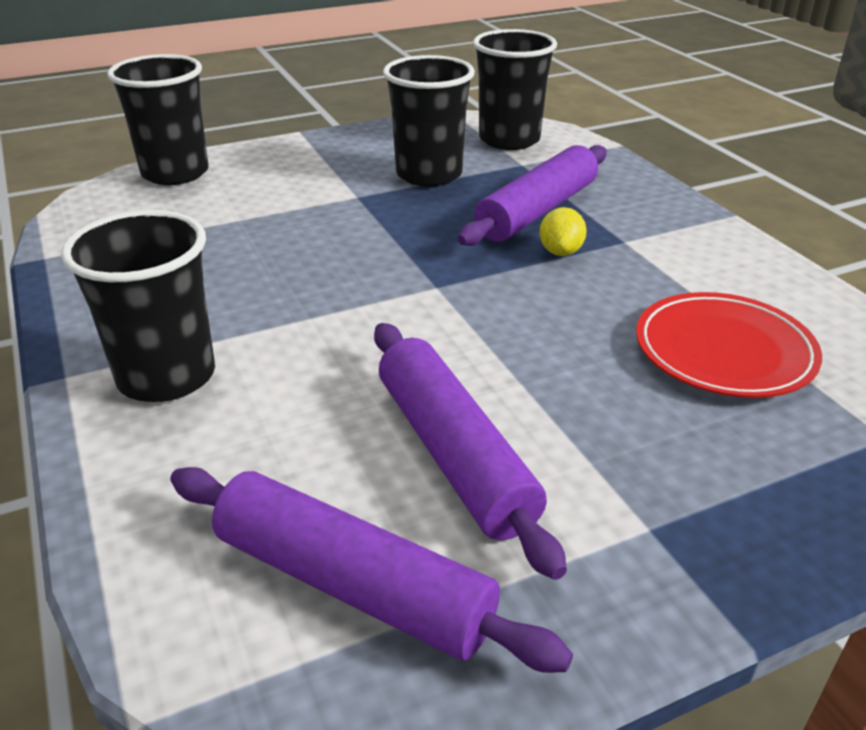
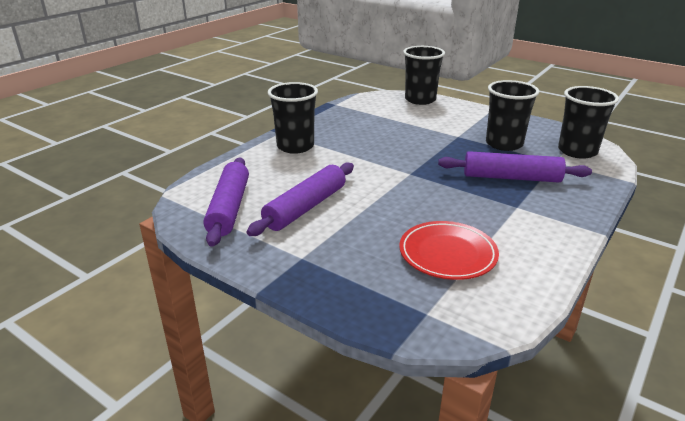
camera: 60 degrees right, 5 degrees down
yellow lemon [539,207,587,256] -> none

